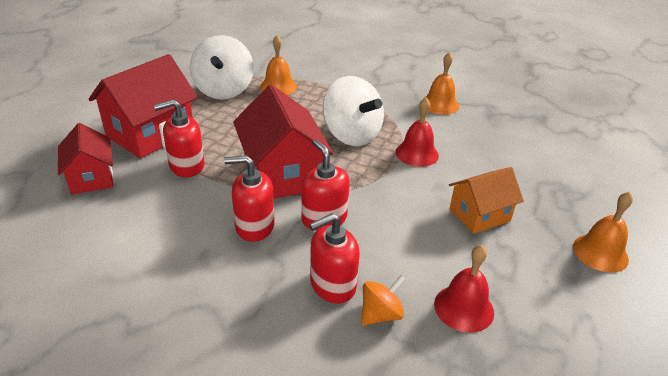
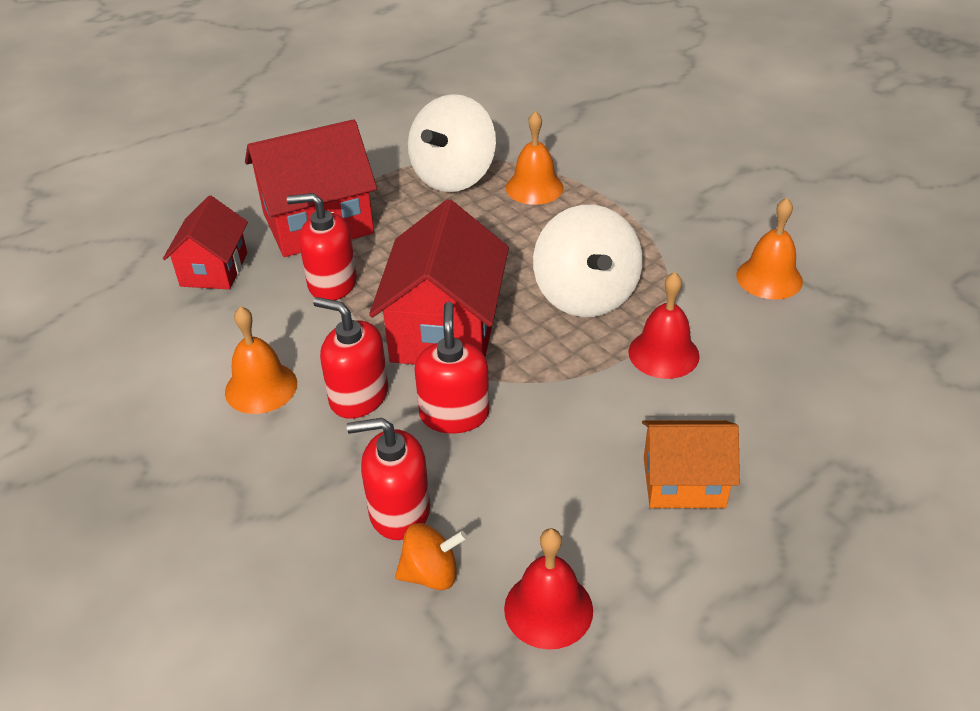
camera: 30 degrees right, 5 degrees up
orange bell [573,192,633,273] -> orange bell moved to [225,306,297,414]

